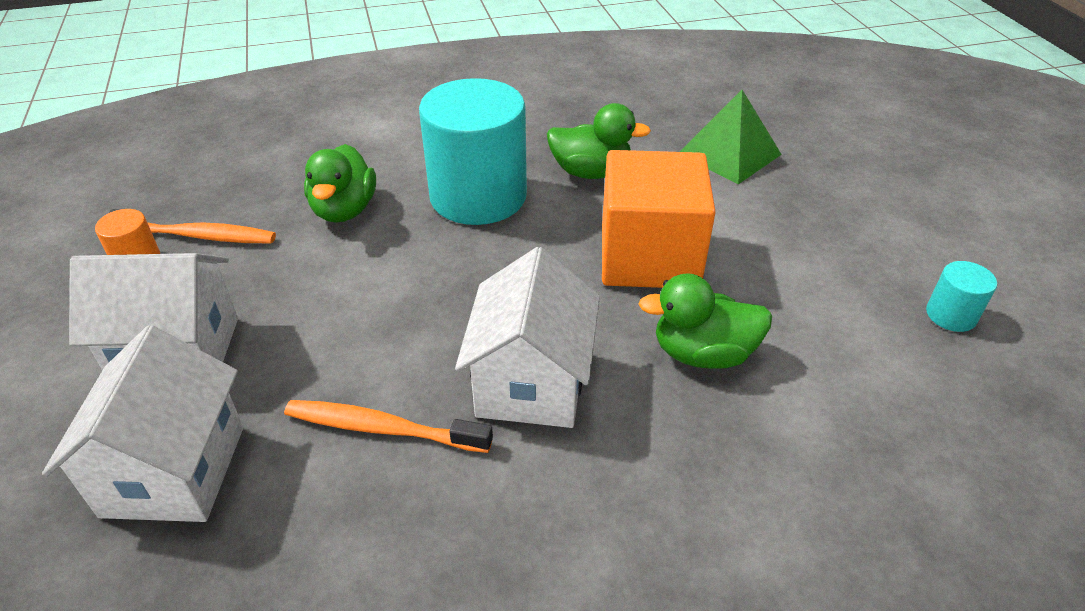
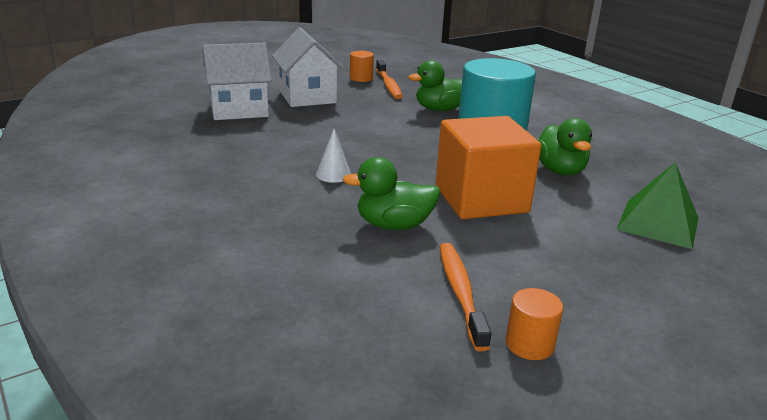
camera: 70 degrees right, 15 degrees down
orange toothbrush [284,400,493,453] -> orange toothbrush moved to [440,243,491,351]
white house [455,247,600,428] -> white cone [316,129,351,183]
green duck [639,273,772,369] -> green duck turned 75 degrees counterclockwise [342,157,440,230]
turquoise cylinder [926,261,997,332] -> orange cylinder [506,288,563,360]

